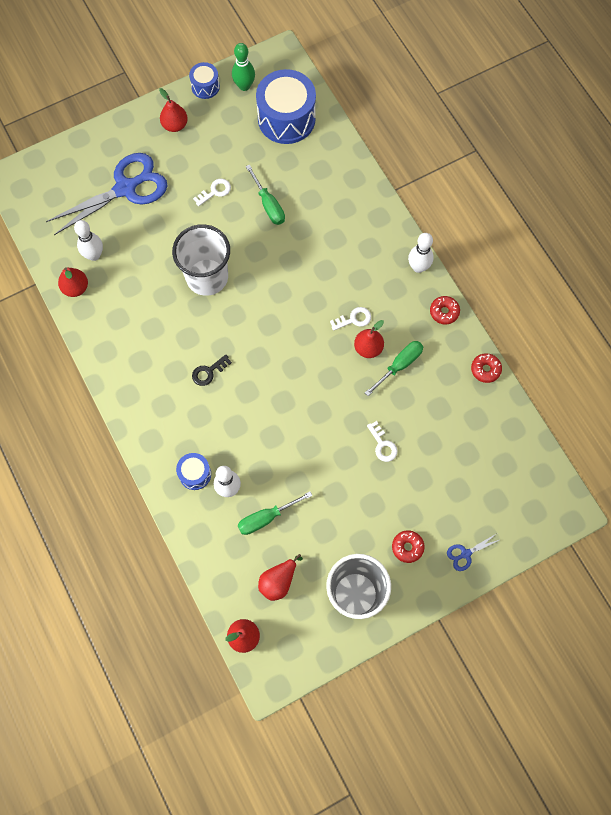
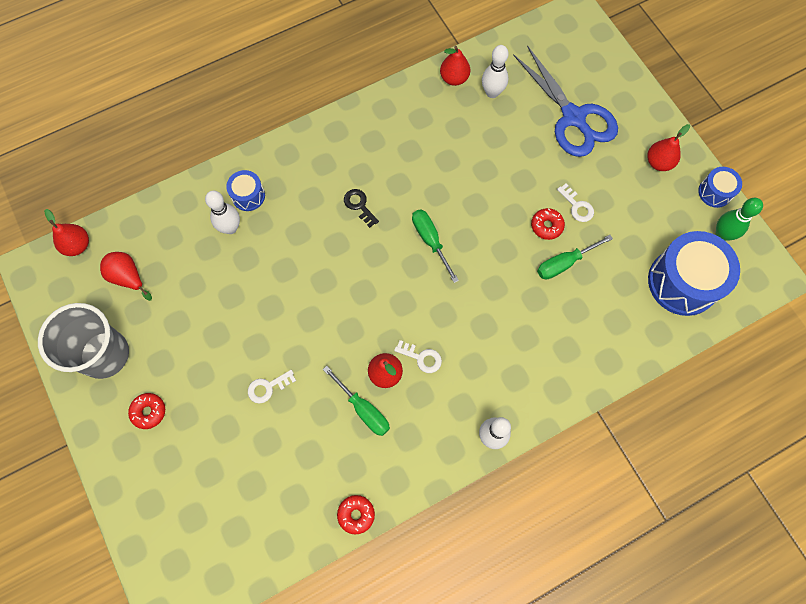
camera: 90 degrees right, 0 degrees up
white cup [172,224,230,296] -> none
green screwdriver [238,491,313,535] -> green screwdriver moved to [412,209,459,283]
white key [330,307,371,331] -> white key turned 45 degrees counterclockwise [394,340,442,373]
red donut [430,296,460,325] -> red donut moved to [531,208,565,240]
blue scissors [447,534,499,571] -> none

